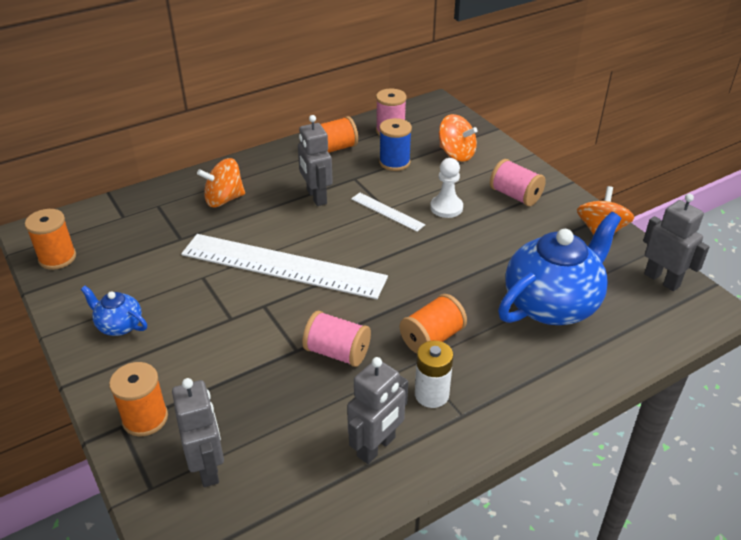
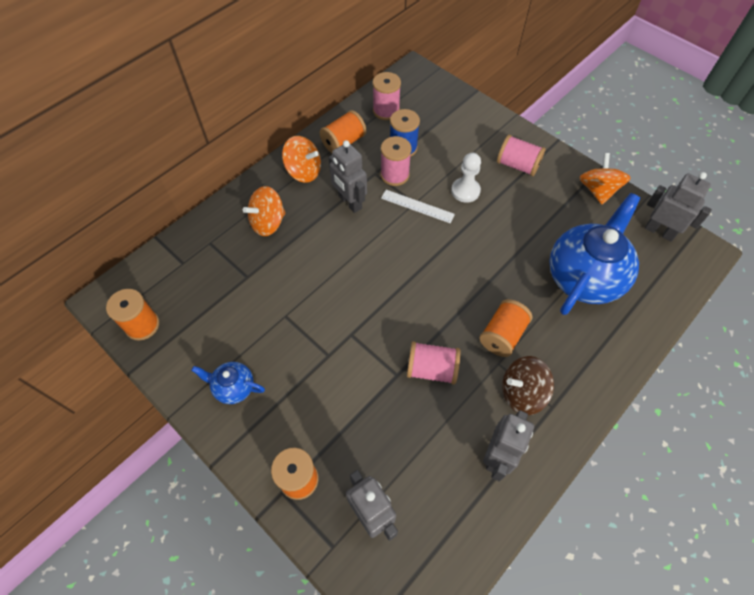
camera: 15 degrees left, 20 degrees up
white ruler [181,234,388,299] -> none
white battery [415,341,453,408] -> brown spinning top [502,356,554,415]
orange spinning top [439,114,478,162] -> orange spinning top moved to [282,136,321,183]
none -> pink spool [380,136,412,186]

